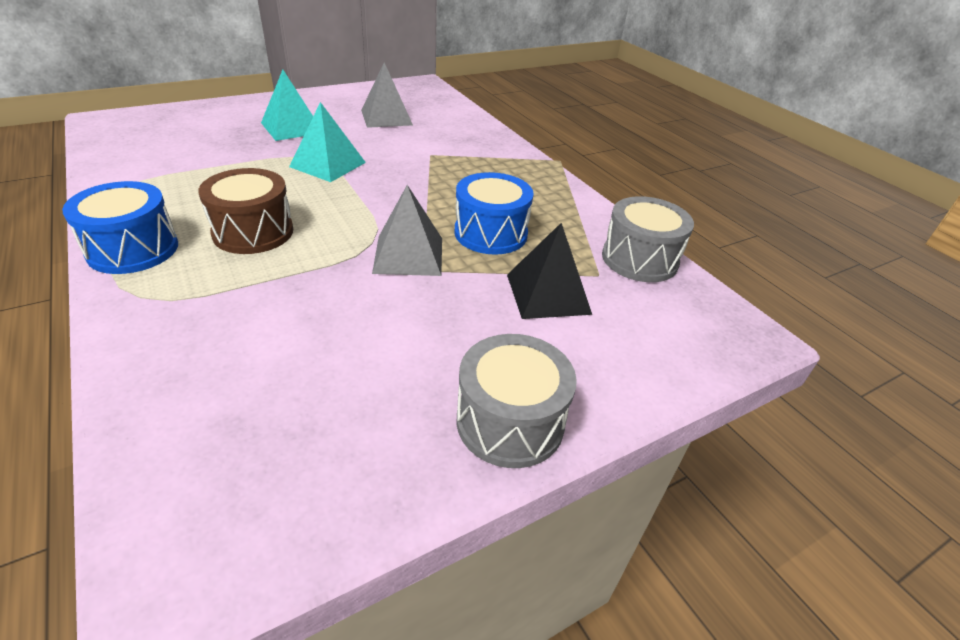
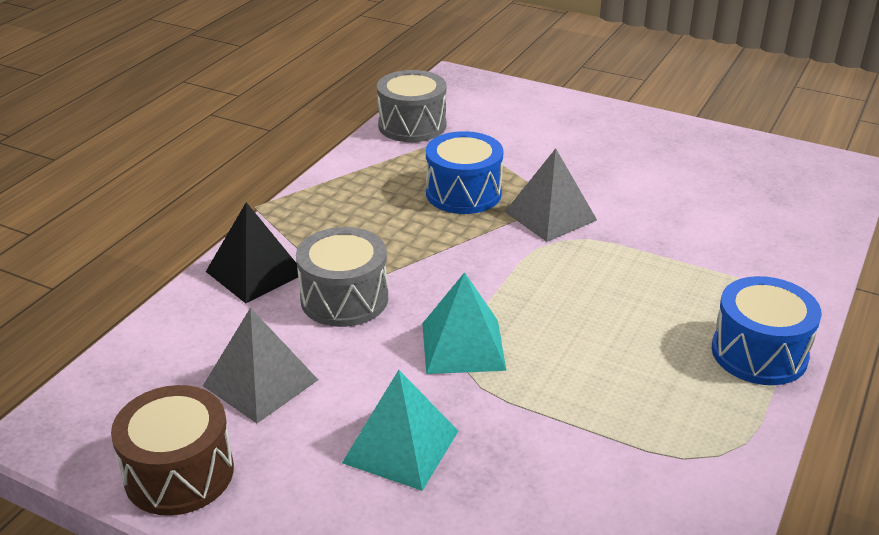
camera: 120 degrees left, 5 degrees down
brown drum [198,168,293,254] -> brown drum moved to [111,385,234,516]
grey drum [457,334,577,468] -> grey drum moved to [296,227,388,327]
black pyramid [507,223,592,319] -> black pyramid moved to [206,202,298,303]

